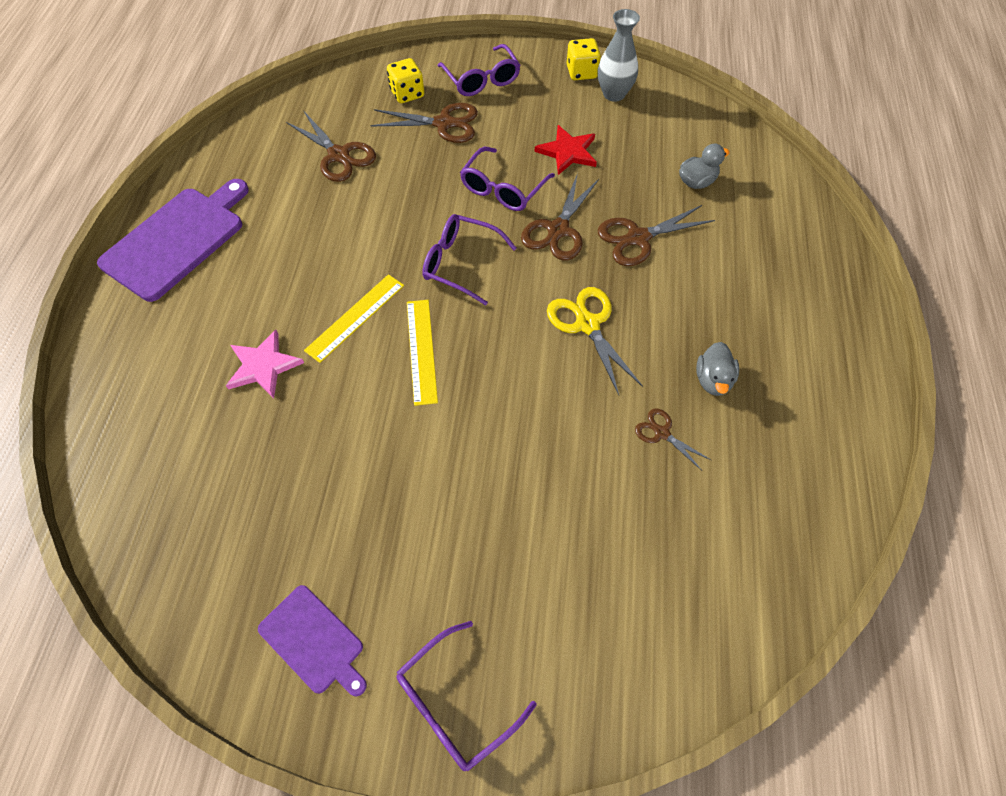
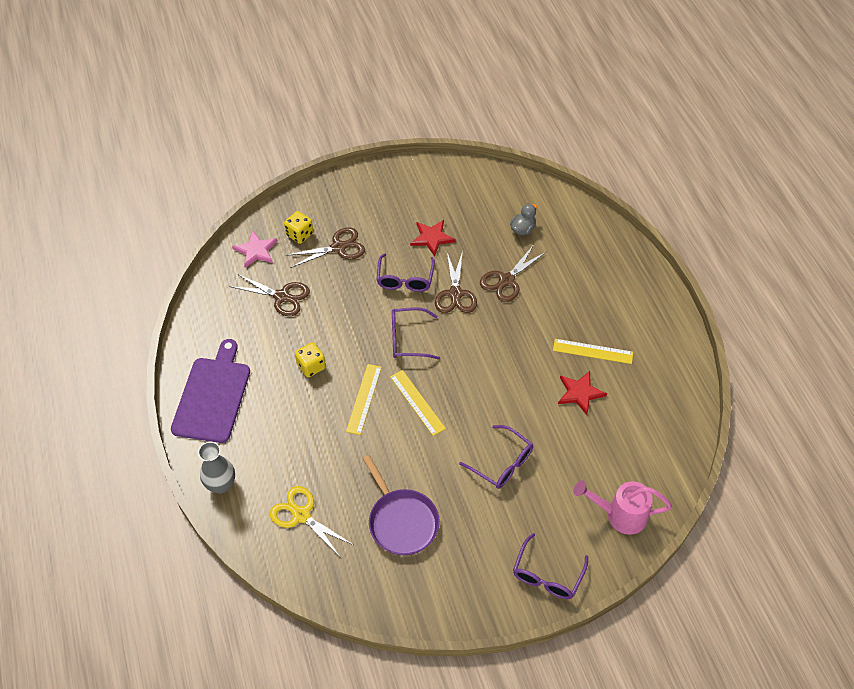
camera: 25 degrees left, 5 degrees down
pink star [226,330,304,398] -> pink star moved to [232,230,278,268]
purple cutting board [258,585,367,697] -> none
purple glasses [438,44,521,96] -> purple glasses moved to [459,425,533,489]
yellow scissors [547,287,643,395] -> yellow scissors moved to [270,486,353,558]
yellow dice [567,38,601,80] -> yellow dice moved to [295,342,326,377]
grey vase [598,9,640,102] -> grey vase moved to [198,442,235,494]
brown scissors [635,409,711,471] -> red star [558,371,607,415]
grey duck [696,342,739,396] -> yellow ruler [553,339,633,364]
none -> purple pan [363,455,440,555]
none -> pink watering can [573,480,672,535]

